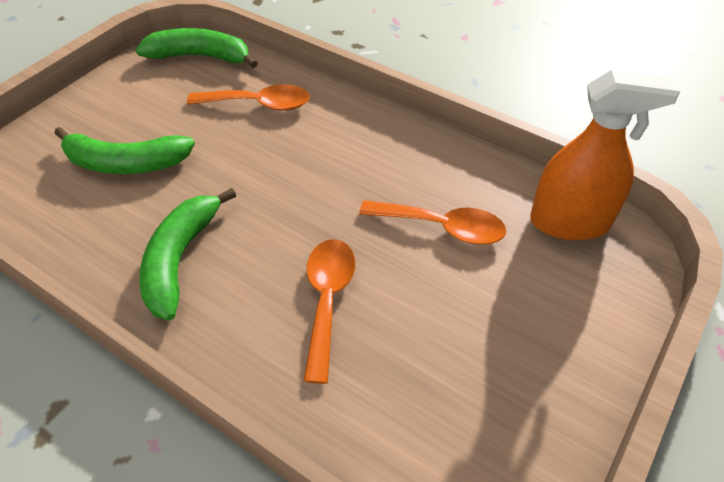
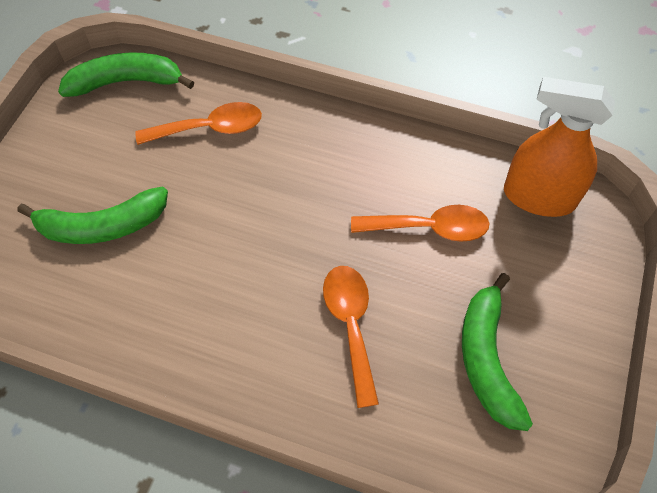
camera: 15 degrees left, 10 degrees up
green banana [139,188,236,320] -> green banana moved to [462,273,533,431]
orange spray bottle [530,70,681,240] -> orange spray bottle turned 150 degrees counterclockwise [504,77,615,217]

